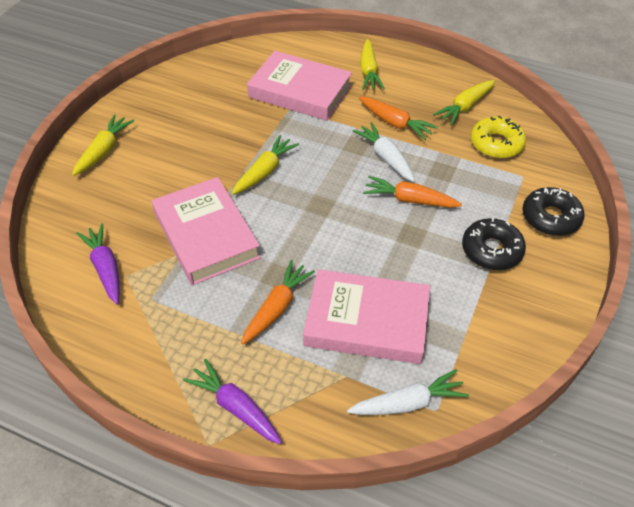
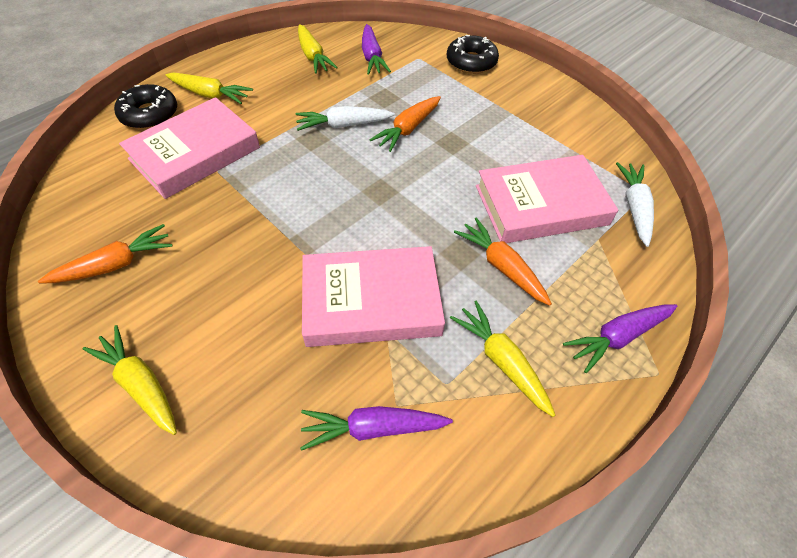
camera: 70 degrees left, 5 degrees up
yellow carrot [232,135,299,195] -> yellow carrot moved to [450,300,555,417]
pink book [303,269,430,364] -> pink book turned 45 degrees clockwise [476,155,618,243]
orange carrot [359,97,438,140] -> orange carrot moved to [38,224,173,284]
black donut [462,218,526,270] -> black donut moved to [114,84,177,129]
yellow donut [471,116,526,159] -> purple carrot [362,24,391,75]

